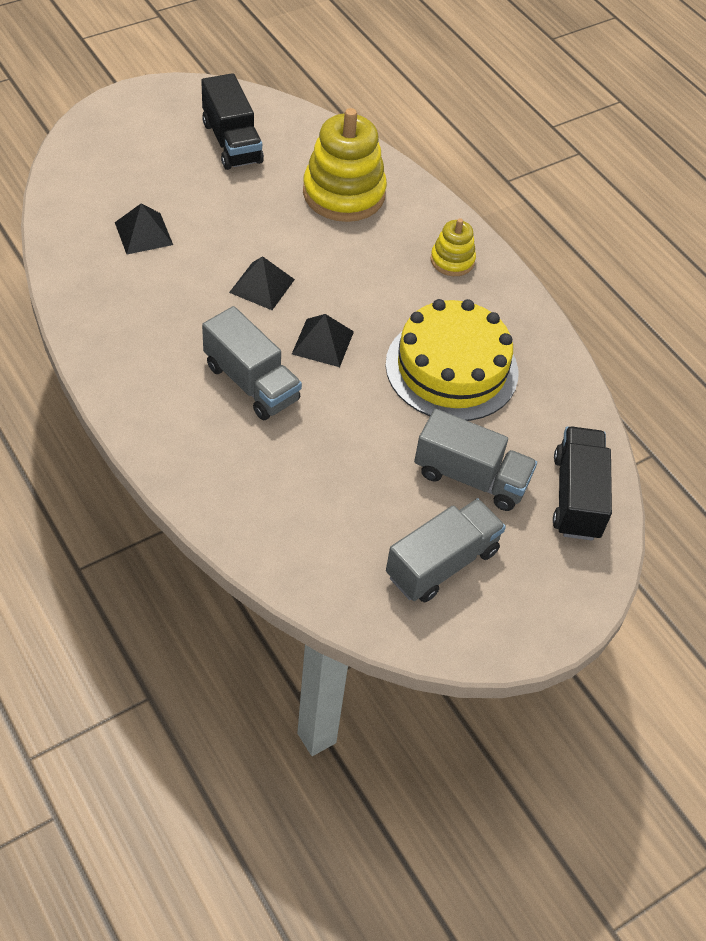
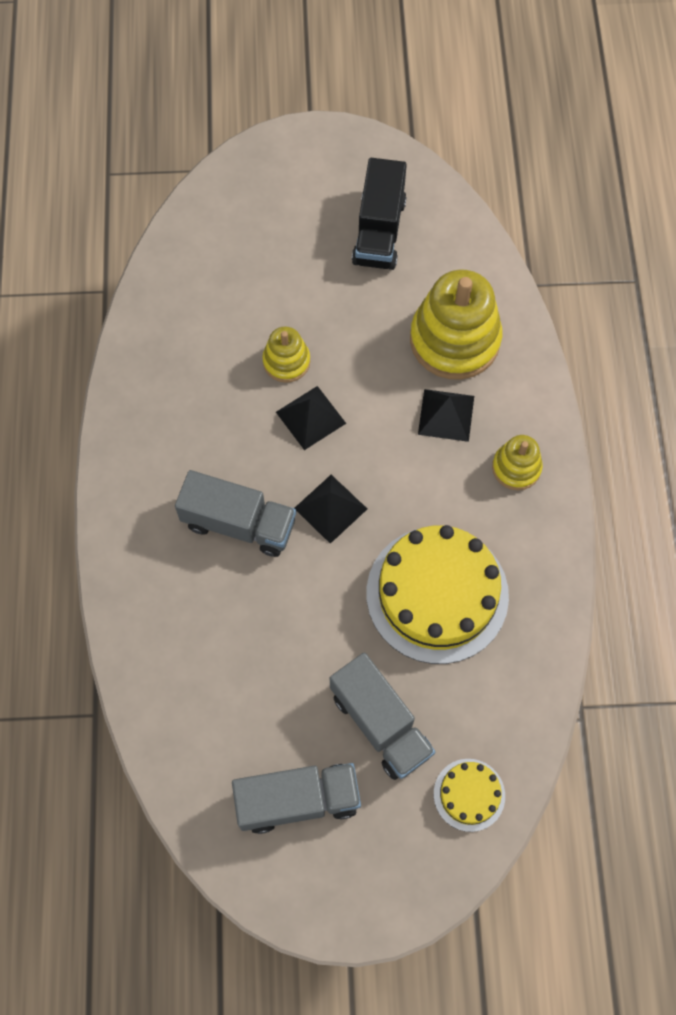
camera: 35 degrees right, 15 degrees up
black pyramid [115,204,173,255] -> black pyramid moved to [418,389,474,442]
grey truck [202,306,302,420] -> grey truck turned 60 degrees counterclockwise [175,470,296,557]
black truck [553,427,612,540] -> yellow cake [434,759,505,832]
none -> yellow stacking toy [262,327,310,383]

